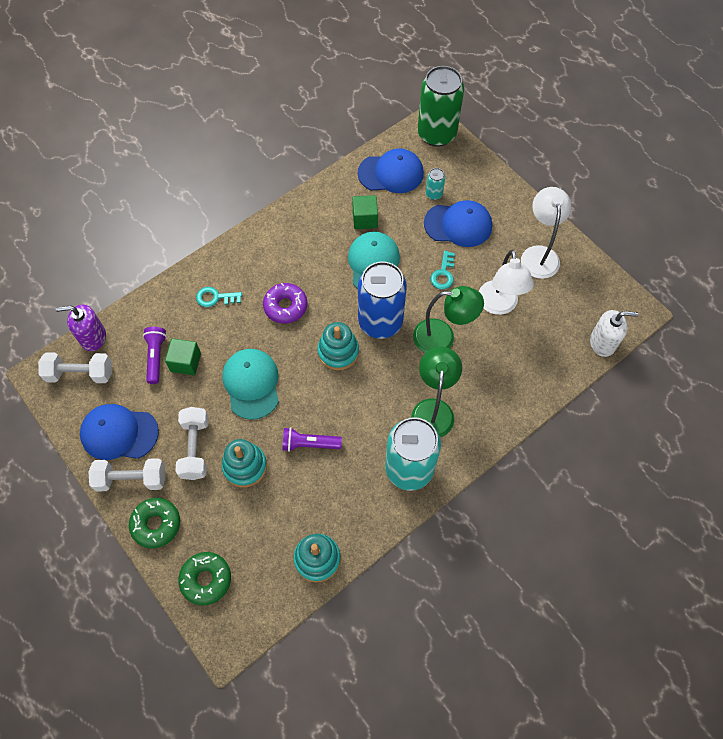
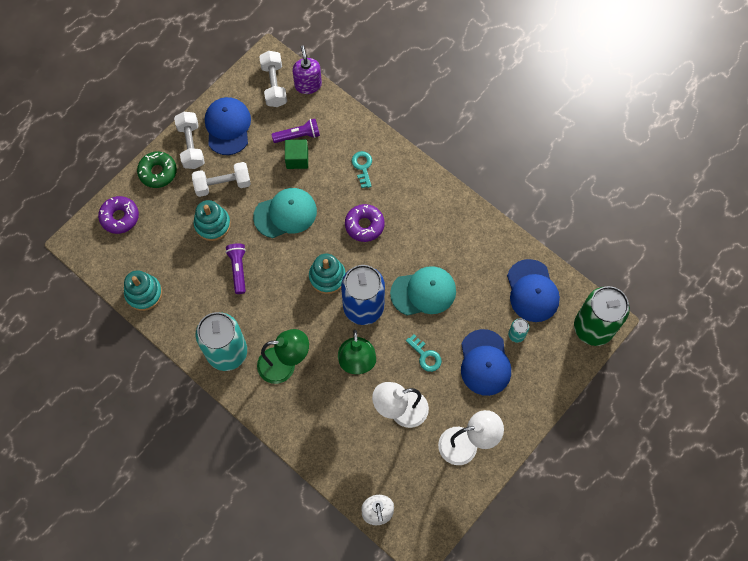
camera: 80 degrees right, 5 degrees up
green donut [178,552,231,606] -> purple donut [98,196,139,234]
green cube [352,195,378,229] -> none
turquoise key [430,251,455,289] -> turquoise key turned 135 degrees counterclockwise [406,334,442,372]

